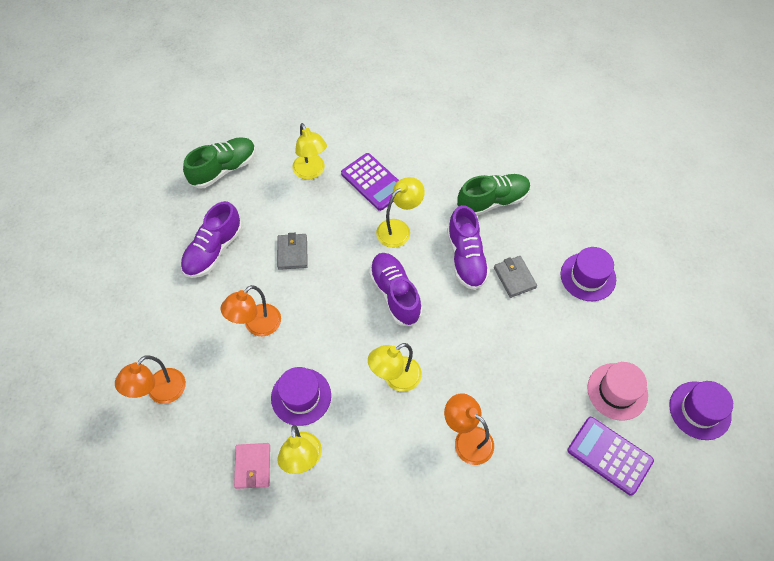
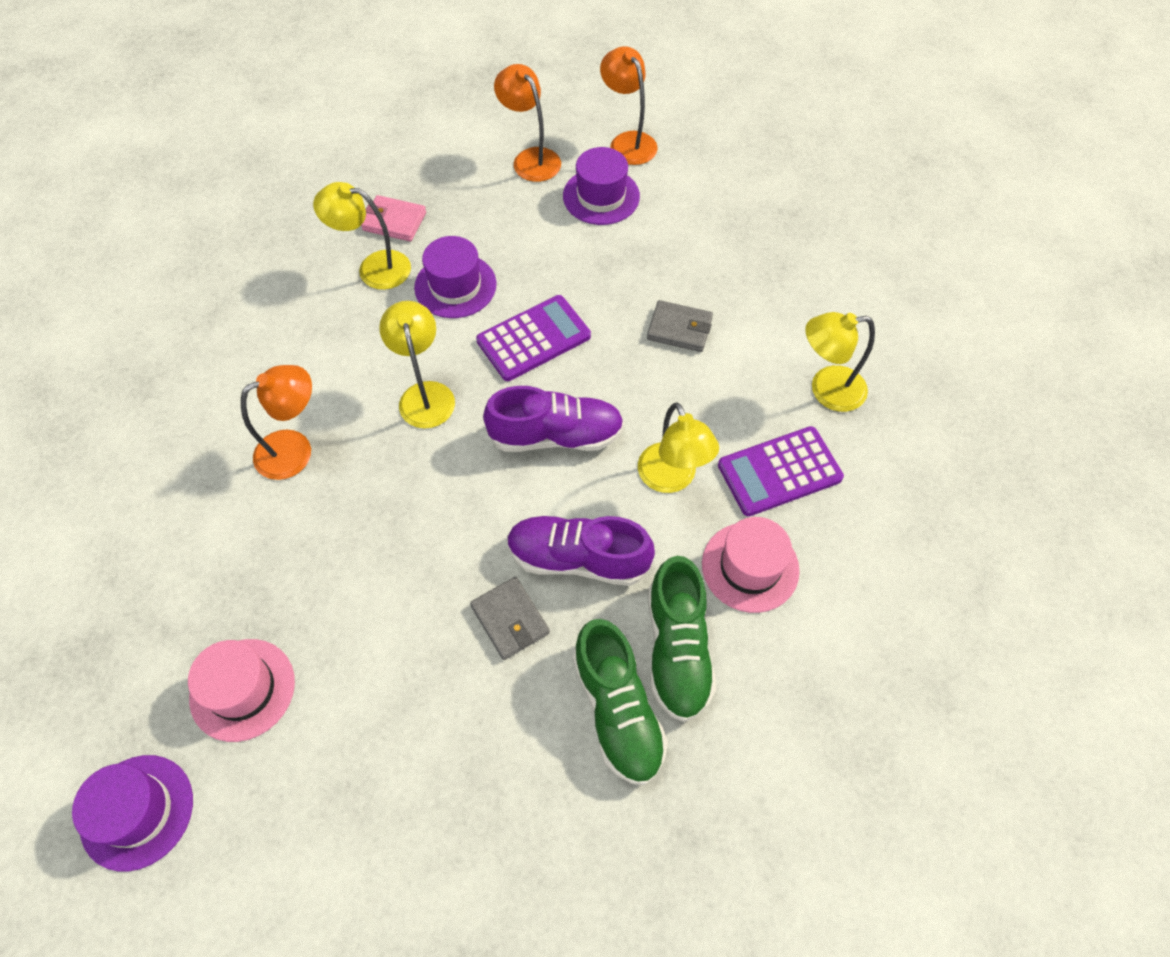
camera: 110 degrees right, 0 degrees up
purple shoe [181,201,242,278] -> none
green shoe [183,137,256,189] -> green shoe moved to [573,619,668,785]
orange lamp [221,285,281,336] -> orange lamp moved to [600,46,658,165]
grey wallet [494,256,537,298] -> grey wallet turned 60 degrees clockwise [470,577,550,660]
purple hat [560,247,616,301] -> purple hat moved to [563,147,640,225]
purple calculator [567,417,654,496] -> purple calculator moved to [476,295,591,381]
none -> pink hat [702,517,800,613]

